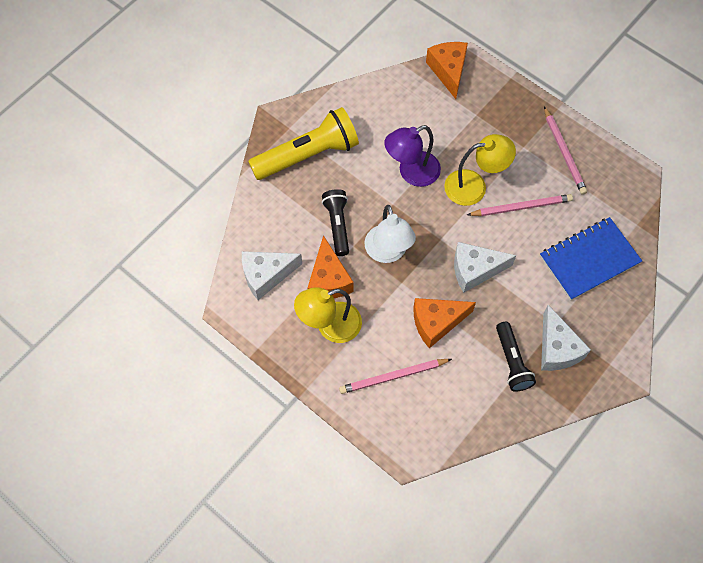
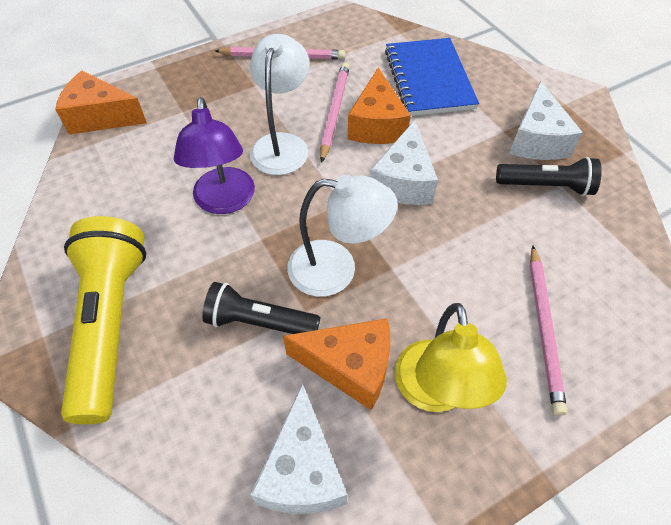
camera: 70 degrees left, 10 degrees down
orange cheese [413,298,476,348] -> orange cheese moved to [348,67,411,144]
yellow lamp [444,134,516,206] -> white lamp [250,34,310,175]
white cheese [541,305,591,371] -> white cheese turned 90 degrees clockwise [509,81,583,160]

